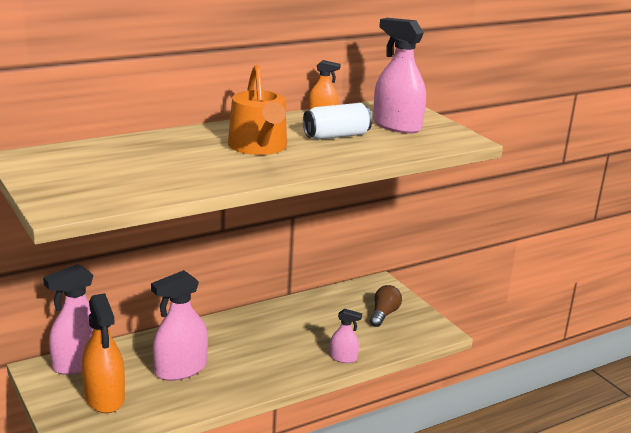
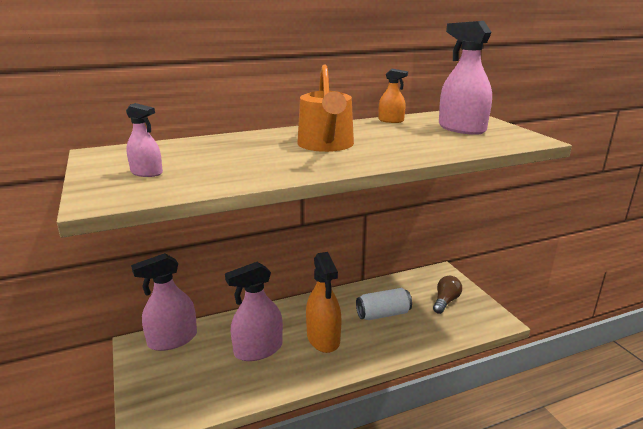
camera: 10 degrees right, 0 degrees up
orange spray bottle [82,293,125,413] -> orange spray bottle moved to [306,252,342,353]
white can [303,103,372,140] -> white can moved to [356,288,412,320]
pink spray bottle [330,309,362,363] -> pink spray bottle moved to [126,103,163,177]

